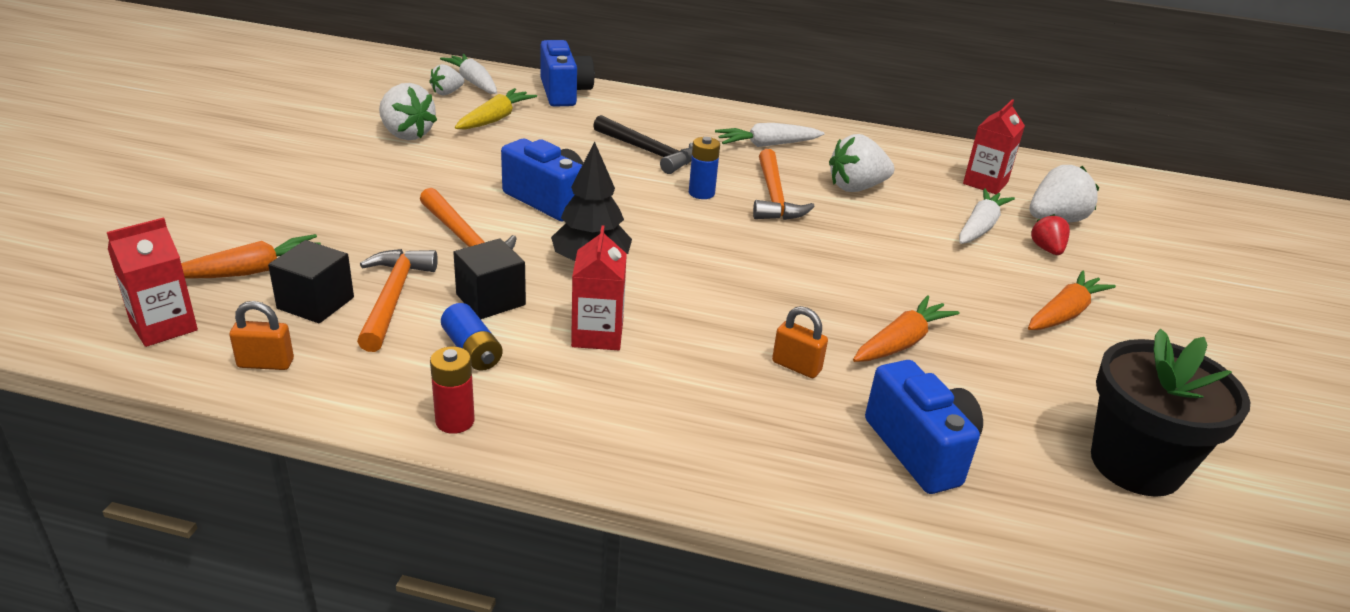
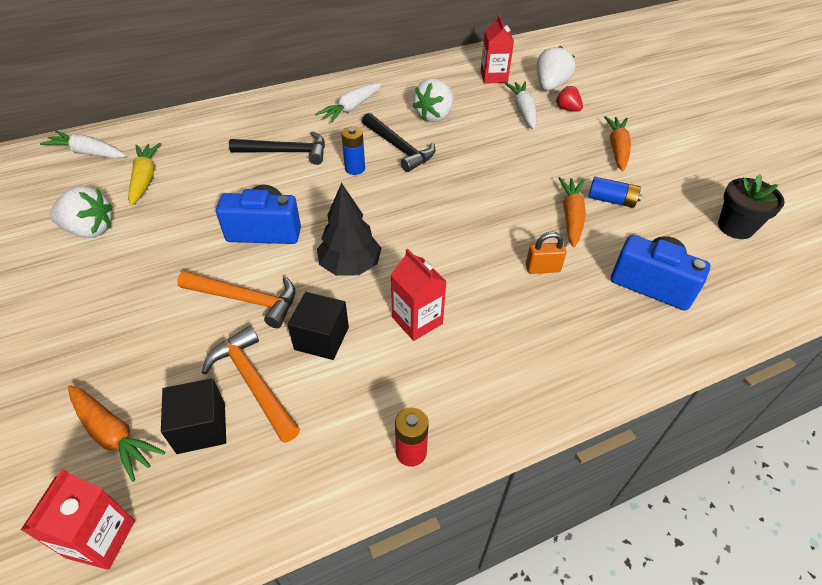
camera: 35 degrees left, 15 degrees up
orange carrot [181,234,321,279] -> orange carrot turned 105 degrees clockwise [68,385,165,482]
orange padlock [229,301,294,370] -> none
white strawberry [429,64,464,95] -> none
blue battery [441,303,503,371] -> blue battery moved to [588,177,642,208]
blue camera [540,40,594,107] -> none
orange hammer [753,149,815,220] -> black hammer [362,113,435,172]
black flower pot [1091,329,1250,497] -> black flower pot [718,175,785,239], size x0.65

